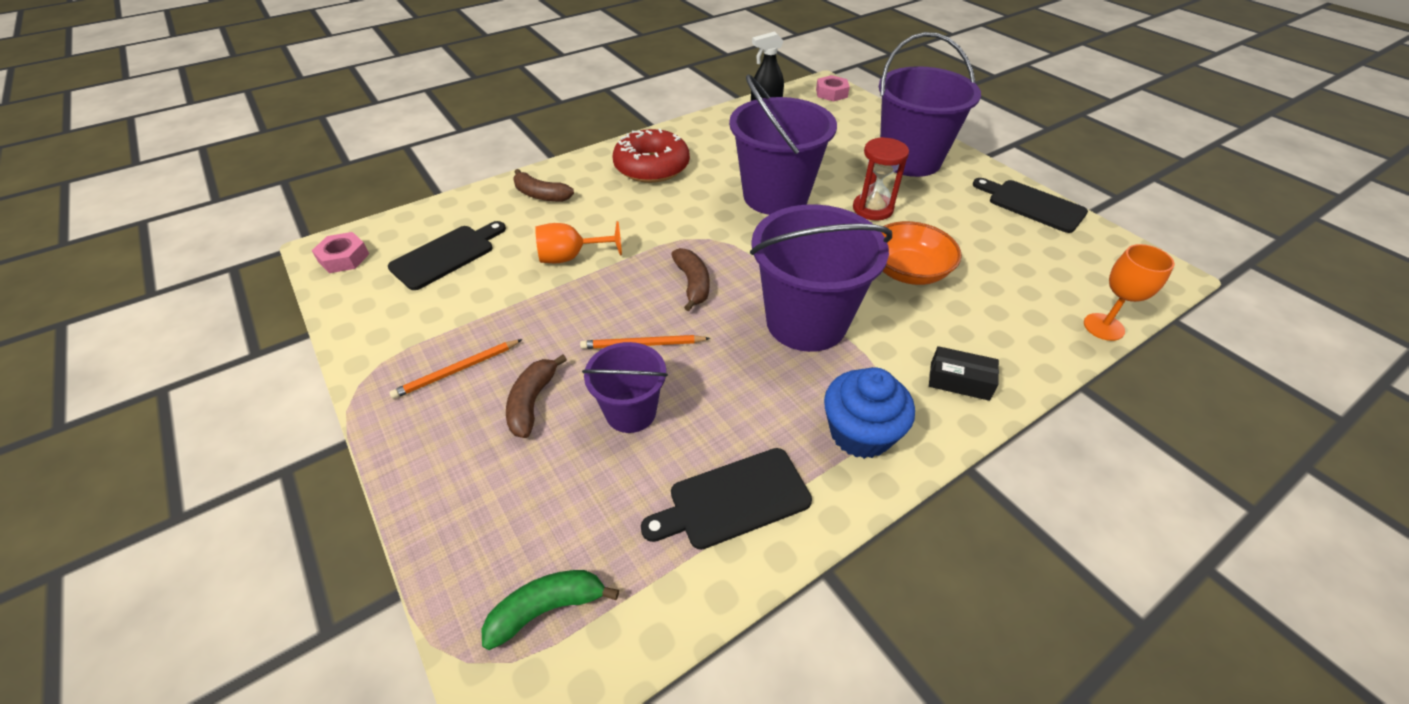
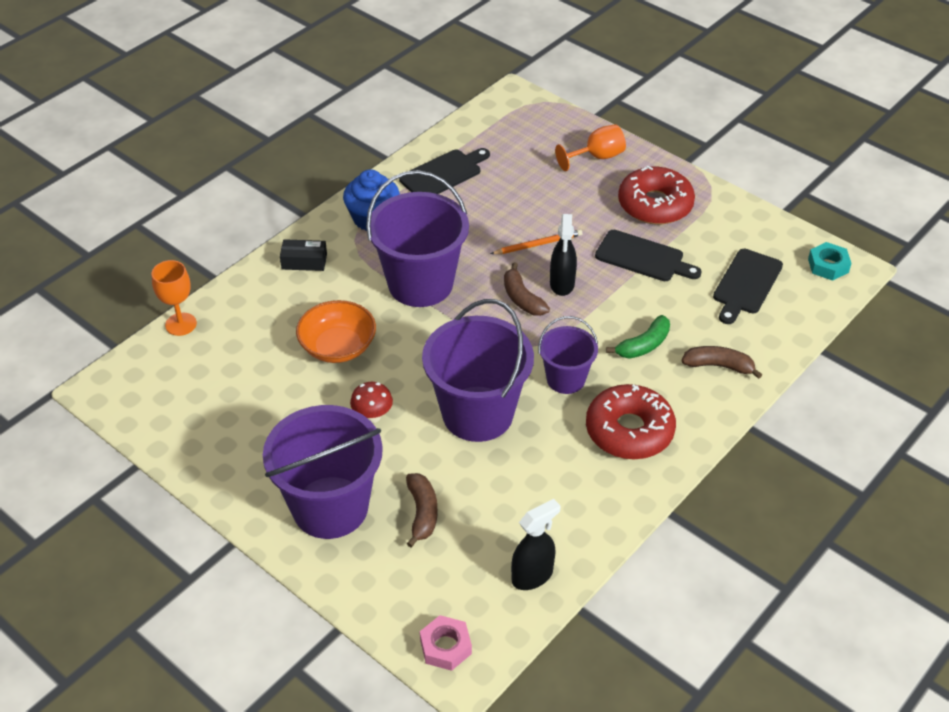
camera: 165 degrees right, 0 degrees up
pink nut [312,232,369,273] -> turquoise nut [808,242,851,281]
orange pencil [389,339,523,399] -> red donut [618,166,695,225]
green banana [481,570,619,650] -> green banana moved to [606,315,670,359]
brown banana [506,355,567,438] -> brown banana moved to [406,473,438,547]
orange goblet [535,221,622,263] -> orange goblet moved to [555,124,626,171]
purple bucket [582,342,668,433] -> purple bucket moved to [538,316,598,394]
red hourglass [853,137,909,221] -> red mushroom [350,382,393,423]
black cutting board [973,178,1088,233] -> black cutting board moved to [595,230,702,281]
none -> black spray bottle [550,214,577,296]

